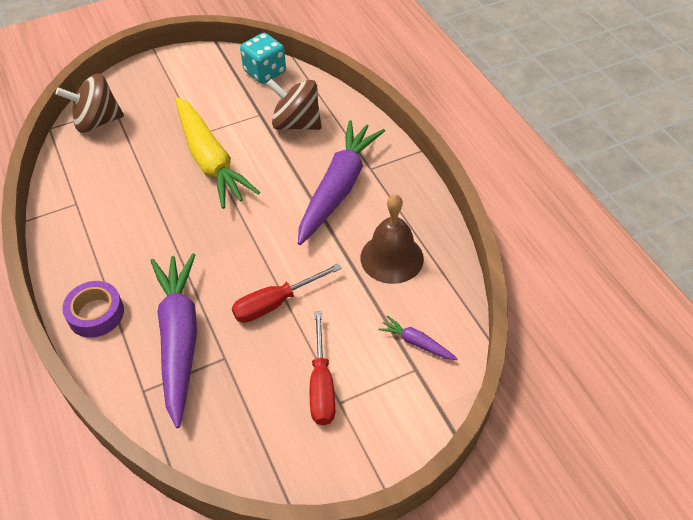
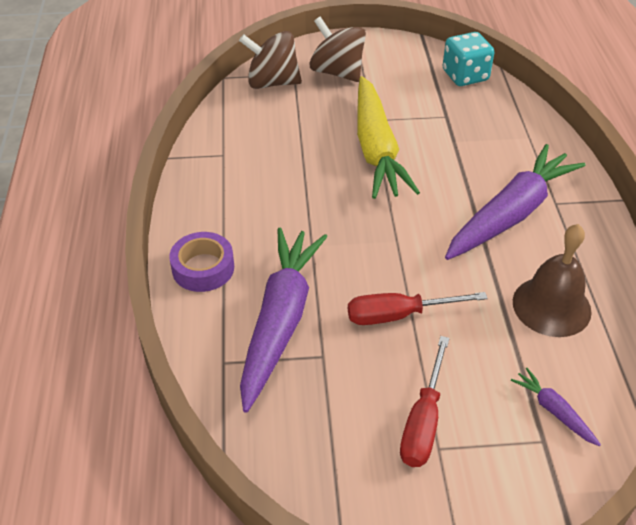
camera: 20 degrees right, 5 degrees down
brown spinning top [266,79,322,130] -> brown spinning top moved to [309,17,366,82]

